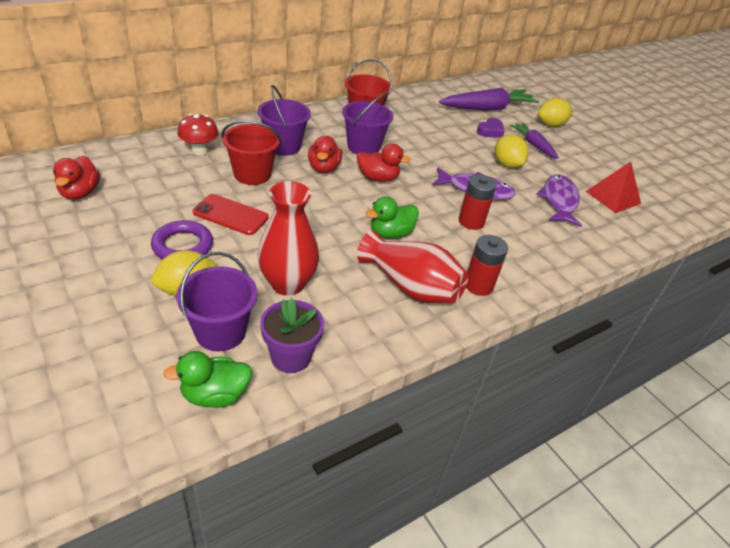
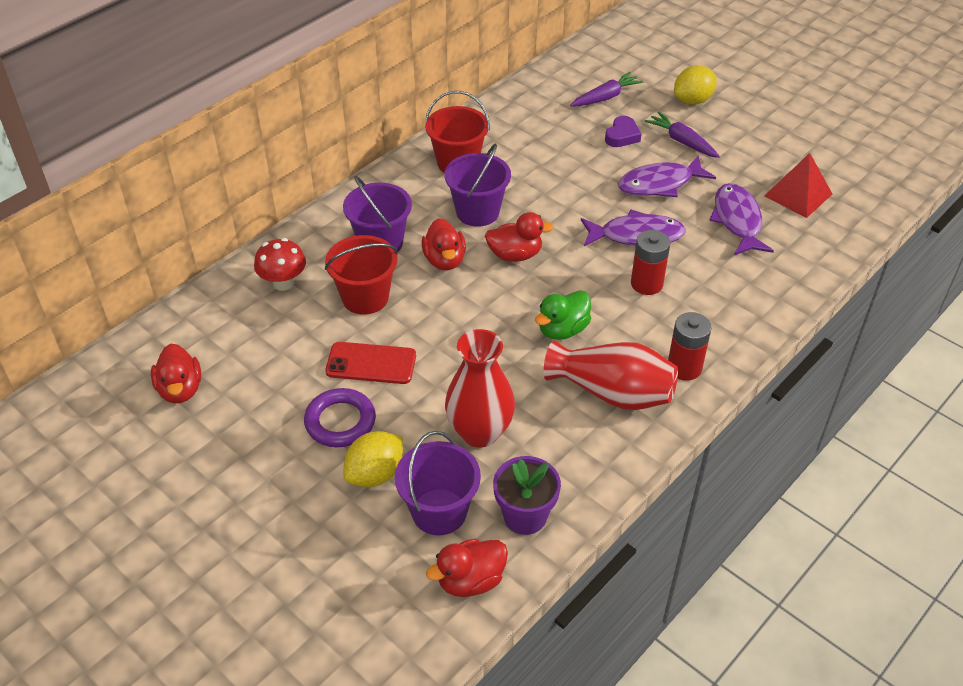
camera: 10 degrees left, 5 degrees up
green duck [163,351,252,408] -> red duck [426,539,508,597]
purple carrot [439,88,539,111] -> purple carrot [570,72,643,106], size x0.59
yellow lemon [495,134,529,168] -> purple fish [618,155,716,197]

